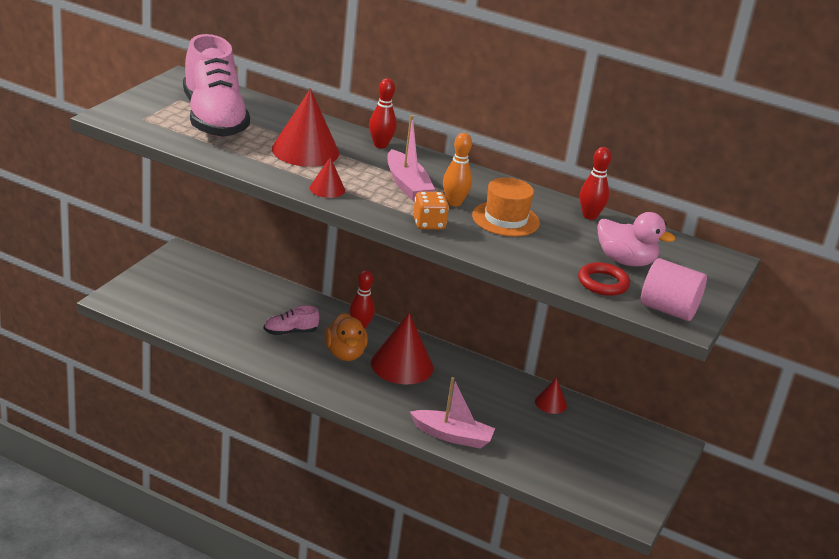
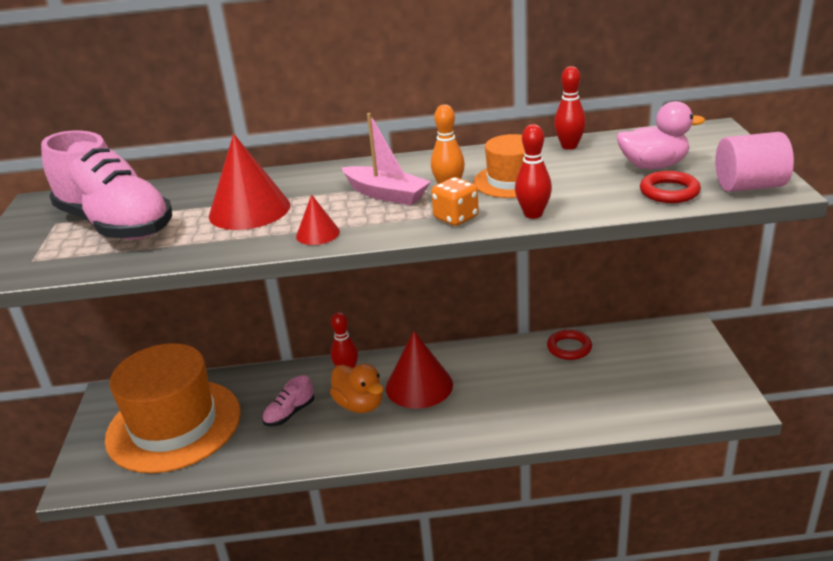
camera: 25 degrees left, 0 degrees up
red bowling pin [369,78,397,148] -> red bowling pin moved to [515,124,552,219]
pink boat [410,377,495,449] -> none
red cone [535,377,567,414] -> red ring [547,330,592,360]
none -> orange hat [105,343,241,473]

